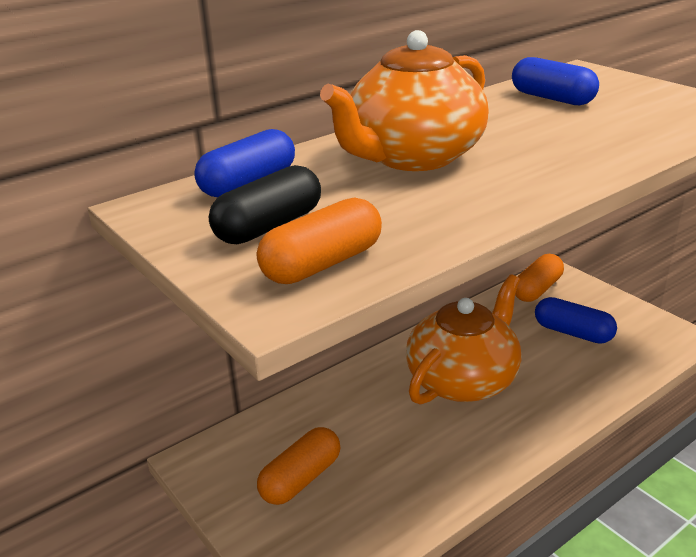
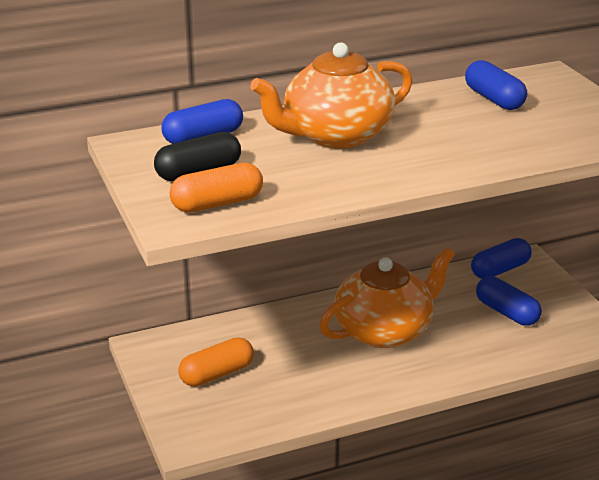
camera: 15 degrees right, 0 degrees up
orange capsule [515,254,564,302] -> blue capsule [471,238,531,279]

